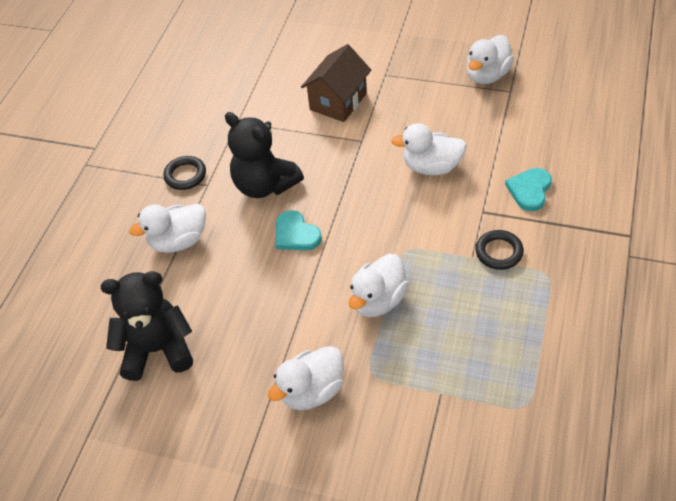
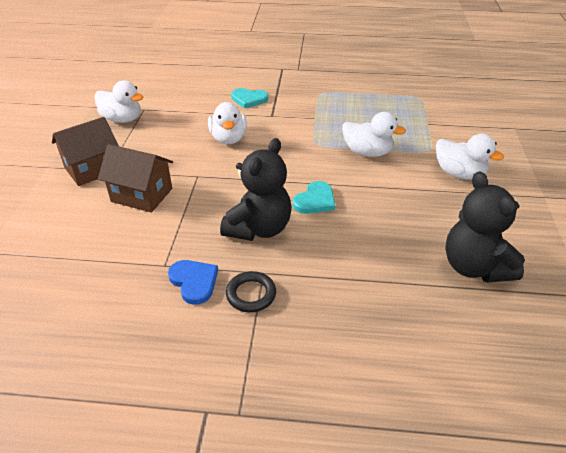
camera: 105 degrees left, 10 degrees down
white duck [130,204,206,253] -> none
black ring [475,230,524,270] -> none
none -> brown house [52,117,119,186]
none -> blue heart [168,260,218,305]

